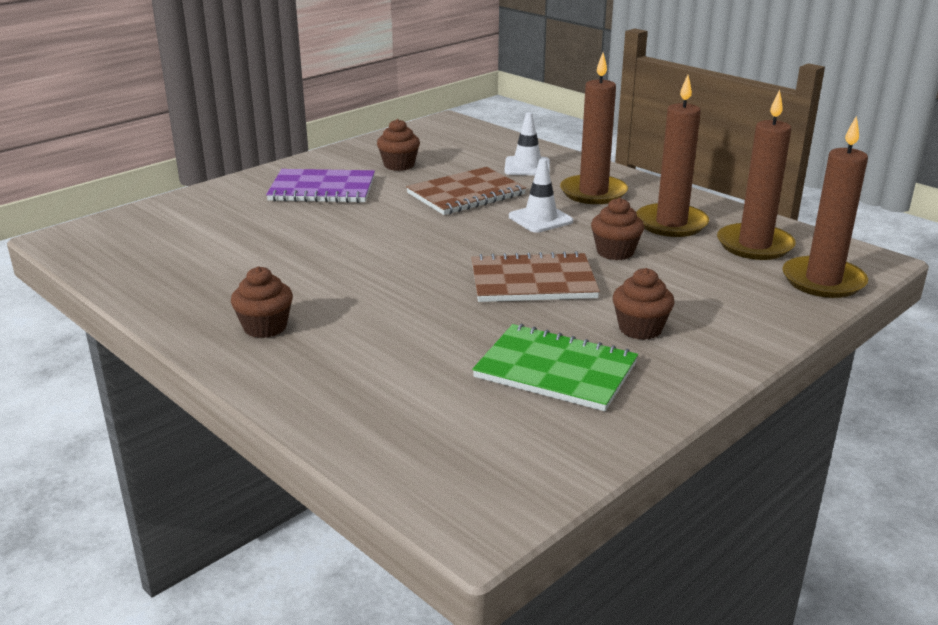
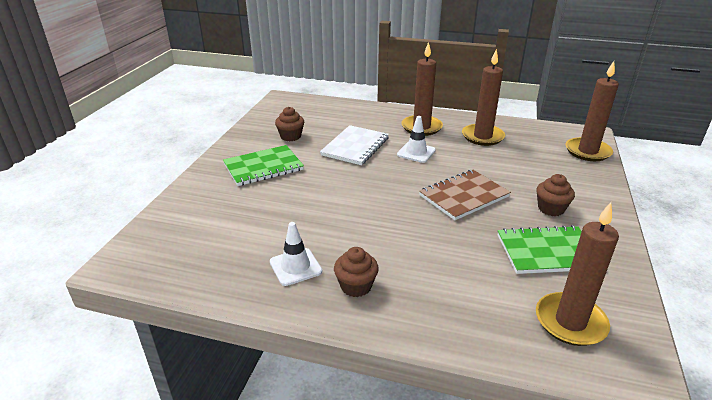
camera: 30 degrees left, 5 degrees up
purple notebook [266,169,375,203] -> green notebook [223,145,304,186]
brown notebook [406,167,526,215] -> white notebook [320,125,389,165]
white traffic cone [504,112,550,176] -> white traffic cone moved to [270,222,322,286]
brown cupcake [591,198,644,260] -> none
brown candle [717,90,796,260] -> brown candle moved to [536,202,619,346]

